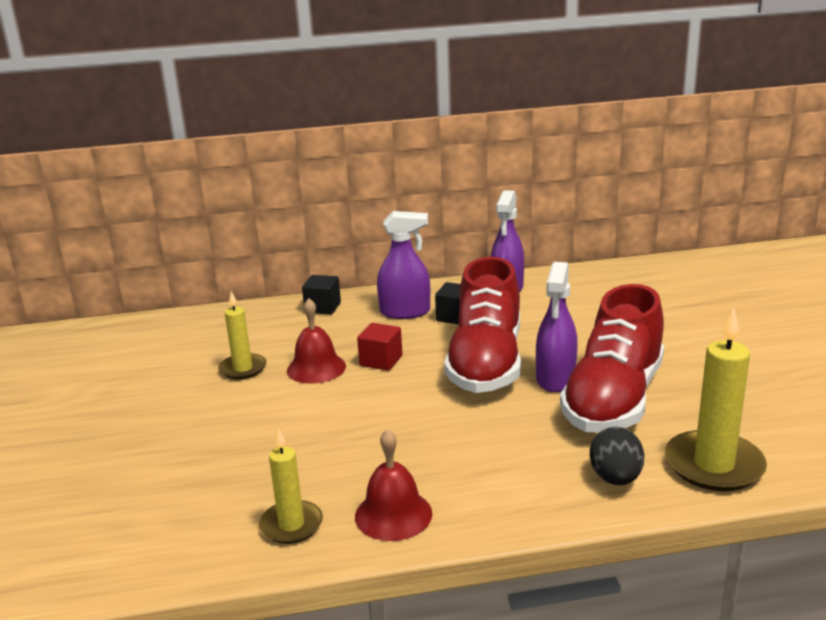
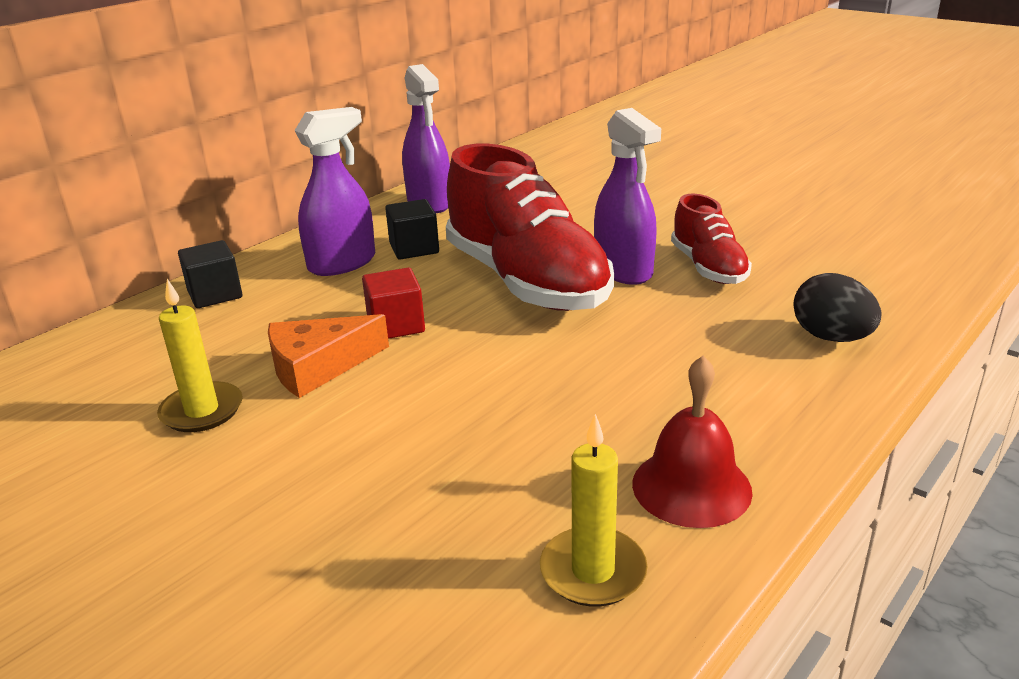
camera: 40 degrees left, 5 degrees up
red bell [287,298,346,384] -> orange cheese [268,314,389,398]
red shoe [560,284,664,433] -> red shoe [671,194,752,284], size x0.52
yellow candle [665,308,767,491] -> none

